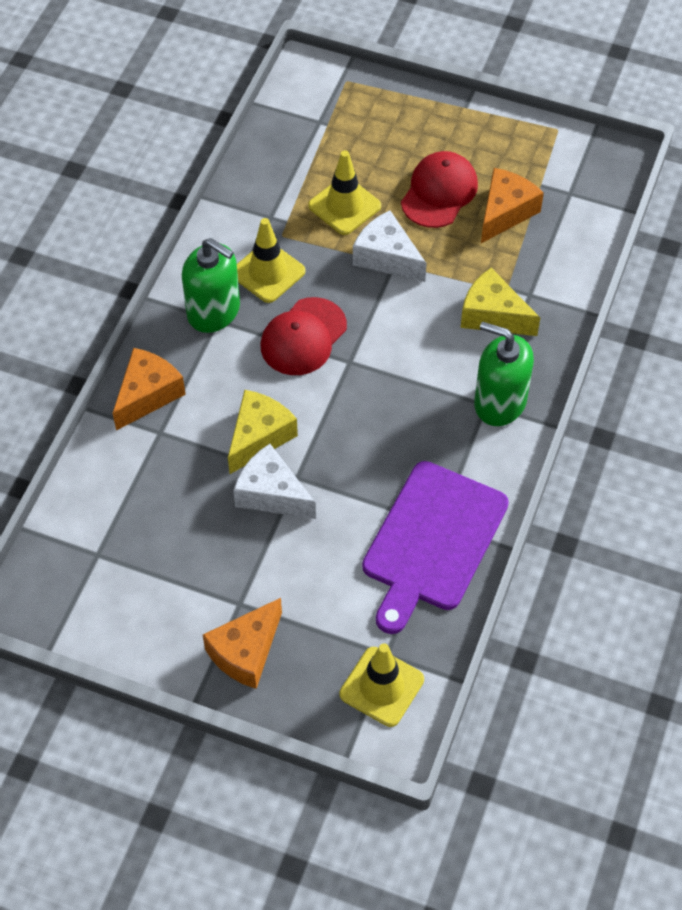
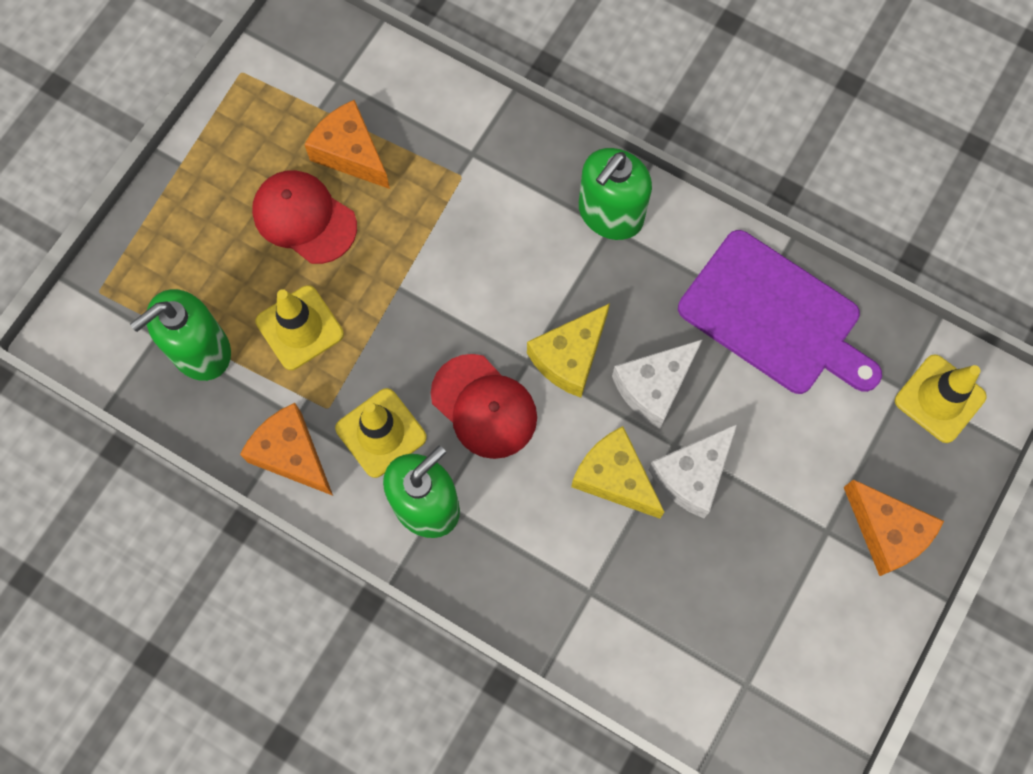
camera: 80 degrees left, 15 degrees up
orange cheese [113,348,186,431] -> orange cheese moved to [240,403,333,496]
white cheese [353,211,427,282] -> white cheese moved to [612,339,703,429]
yellow cheese [460,268,540,336] -> yellow cheese moved to [527,303,610,398]
none -> green soap dispenser [130,289,231,381]

